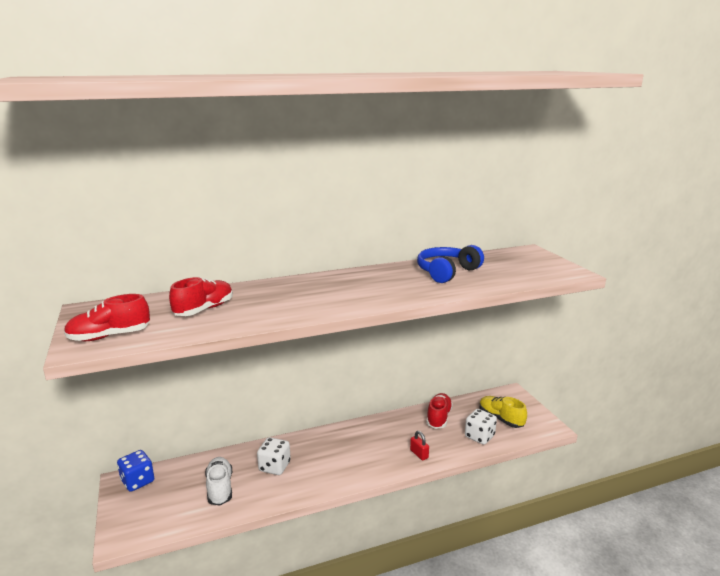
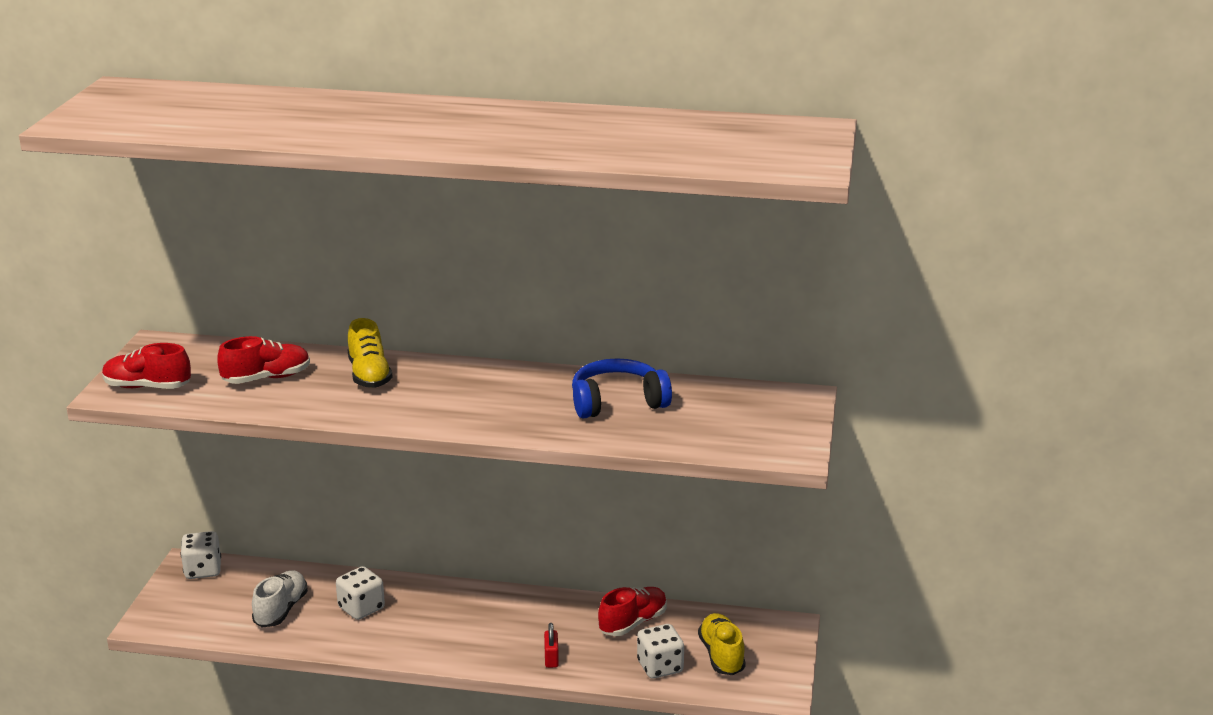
camera: 30 degrees right, 5 degrees up
blue dice [117,450,154,492] -> white dice [180,531,221,579]
none -> yellow shoe [348,318,393,388]

